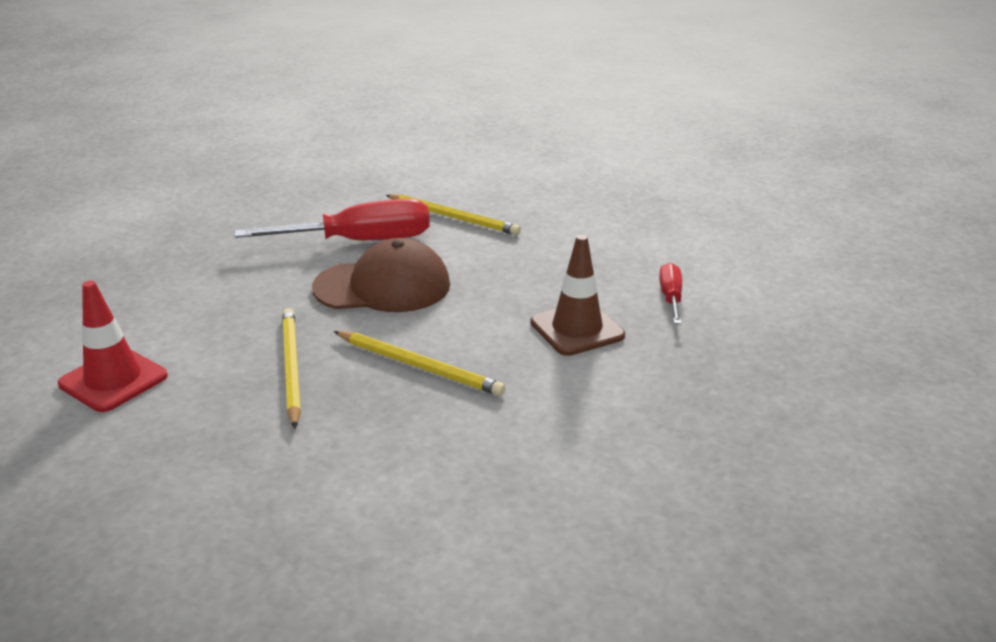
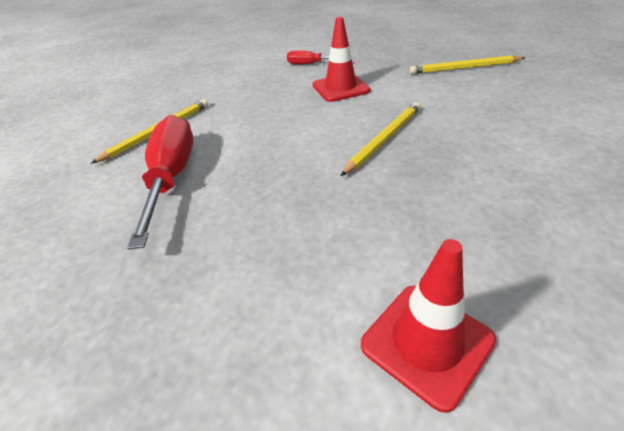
camera: 80 degrees left, 10 degrees up
yellow pencil [282,308,301,428] -> yellow pencil moved to [410,55,525,74]
brown cap [312,238,450,312] -> none
brown traffic cone [530,235,625,356] -> red traffic cone [313,17,370,102]

